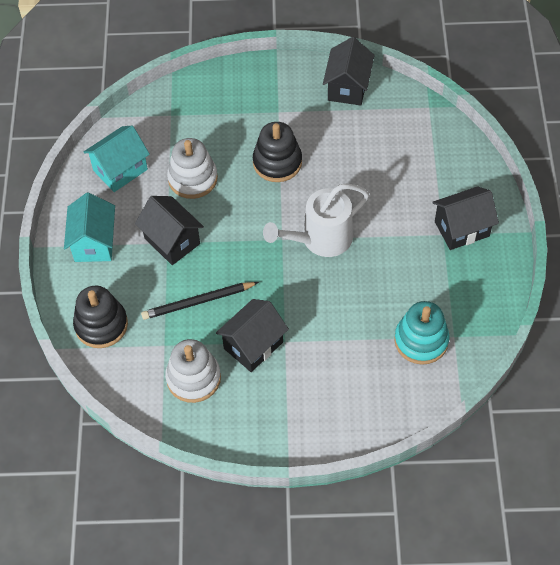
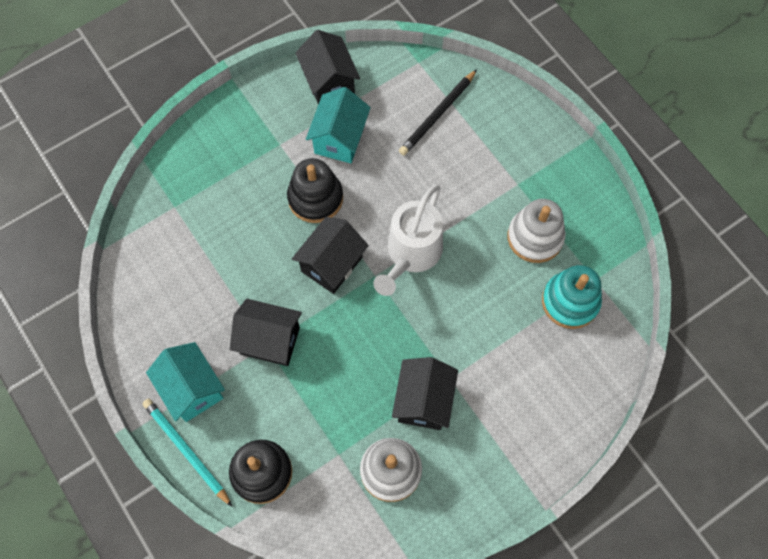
camera: 35 degrees left, 10 degrees up
turquoise house [84,126,150,192] -> turquoise house moved to [306,87,371,163]
black pencil [141,282,259,320] -> black pencil moved to [399,69,477,156]
white stacking toy [167,138,218,199] -> white stacking toy moved to [507,199,565,263]
black house [432,186,499,250] -> black house moved to [292,217,369,294]
none -> turquoise pencil [142,399,232,507]

